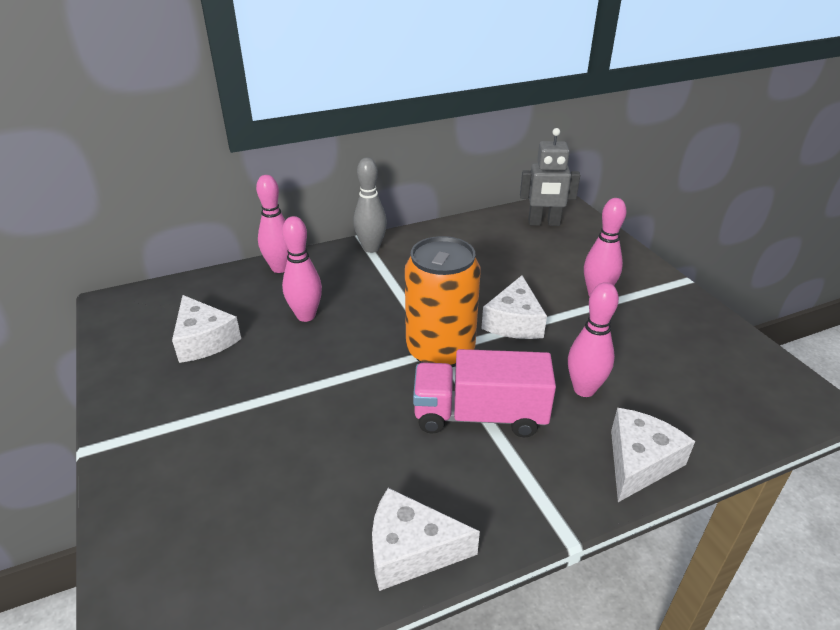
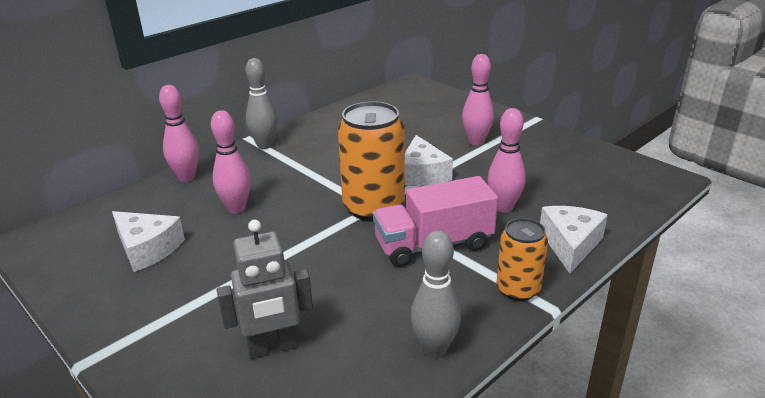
camera: 20 degrees left, 5 degrees down
white cheese [372,488,480,591] -> grey bowling pin [411,230,461,358]
grey robot [520,128,580,226] -> grey robot moved to [217,220,313,359]
none -> orange can [497,218,548,301]

